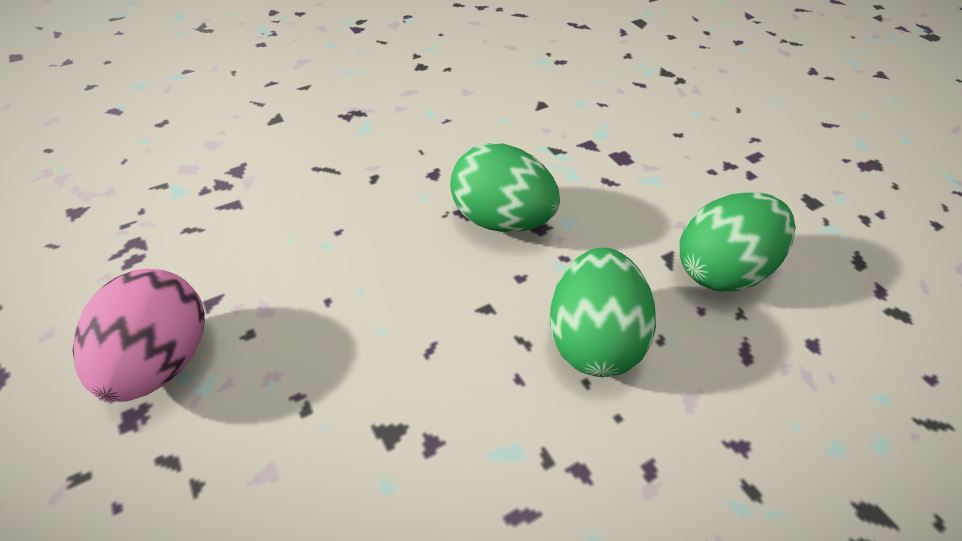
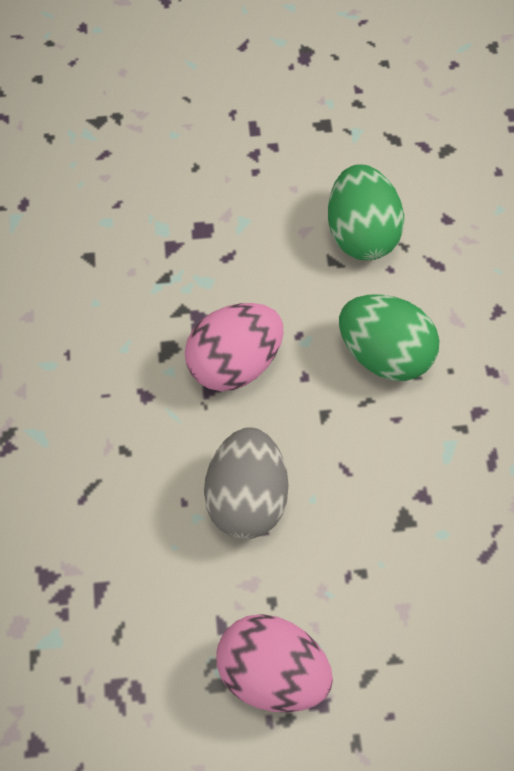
camera: 65 degrees left, 15 degrees up
green egg [450,143,560,232] -> pink egg [185,303,284,391]
none -> grey egg [204,427,289,539]

